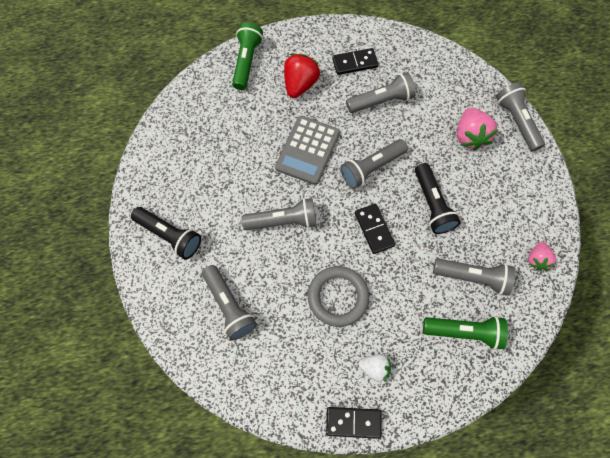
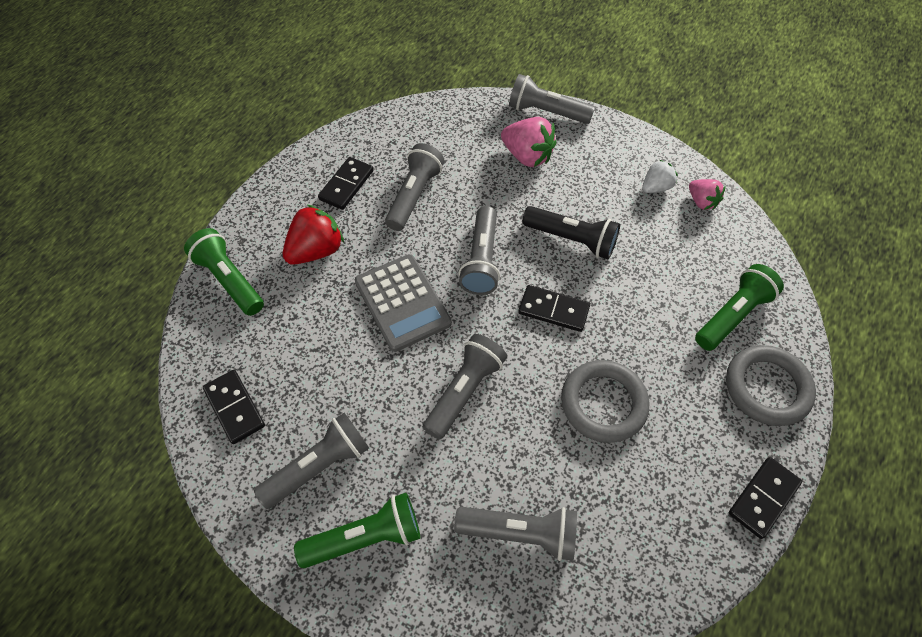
camera: 50 degrees left, 10 degrees down
black flashlight [131,207,201,260] -> green flashlight [294,493,420,568]
red strawberry [284,54,320,98] -> red strawberry turned 75 degrees clockwise [283,205,344,265]
white strawberry [359,354,391,382] -> white strawberry moved to [642,160,678,193]
grey flashlight [433,258,515,296] -> grey flashlight moved to [254,413,369,509]
none -> black domino [203,370,265,444]
none -> grey ring [726,345,816,426]

